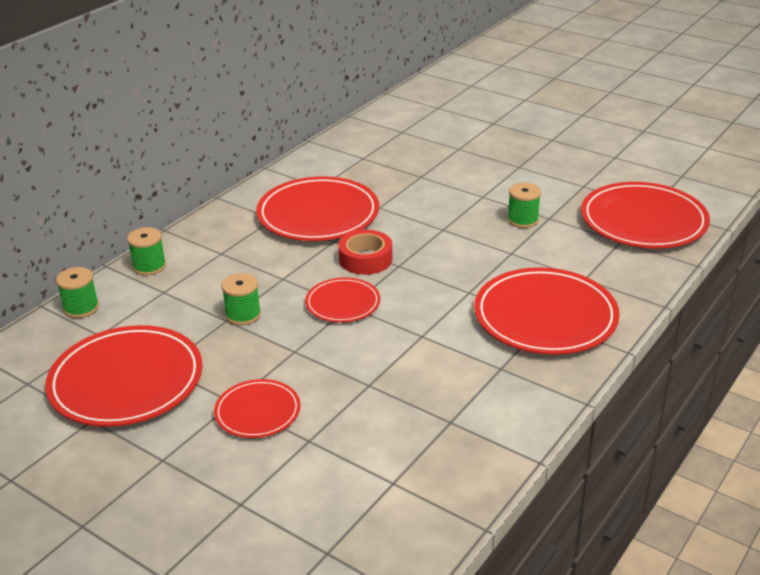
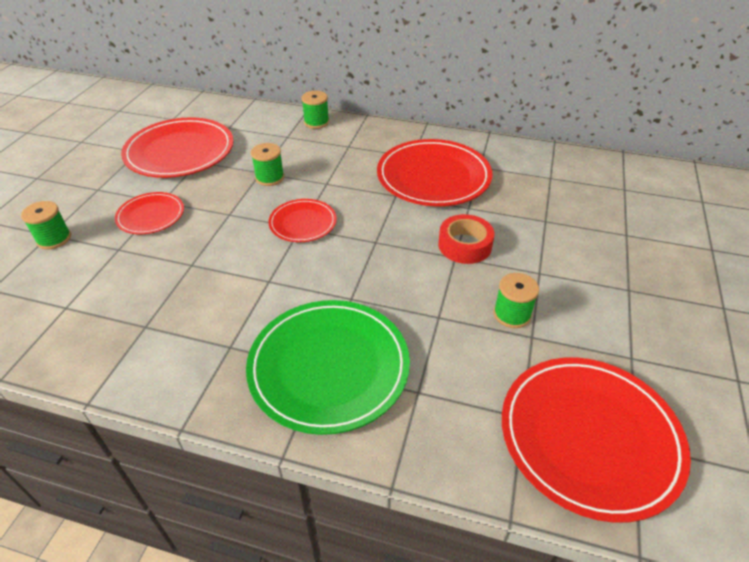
camera: 70 degrees right, 10 degrees up
green spool [56,267,99,318] -> green spool moved to [21,201,71,250]
red tape [338,230,392,275] -> red tape moved to [438,214,495,264]
red plate [474,267,620,355] -> green plate [246,300,410,435]

